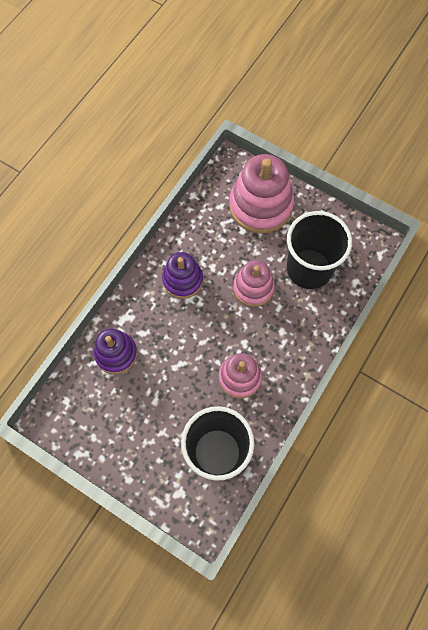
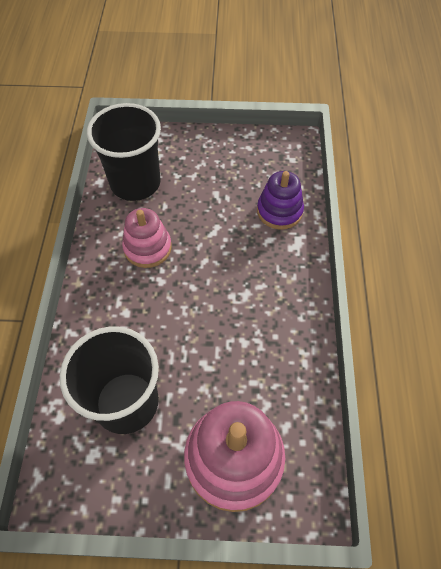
camera: 150 degrees right, 10 degrees down
purple stacking toy [162,252,203,299] -> none
pink stacking toy [233,260,275,307] -> none

